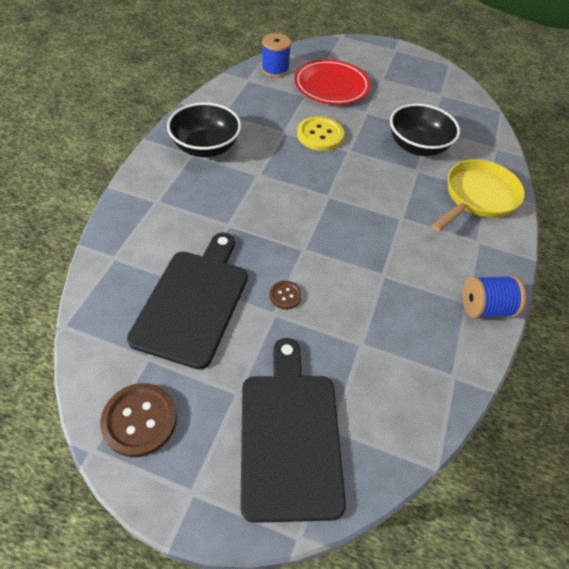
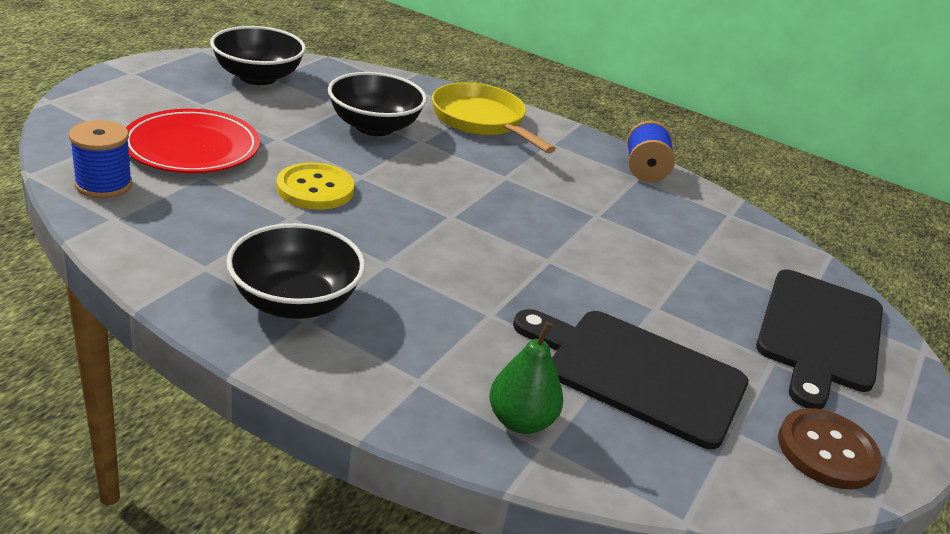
camera: 80 degrees left, 20 degrees down
black cutting board [240,338,346,523] -> black cutting board turned 75 degrees counterclockwise [756,269,883,409]
brown button [269,281,302,309] -> none
none -> black bowl [210,26,306,85]
none -> green pear [489,321,563,434]

